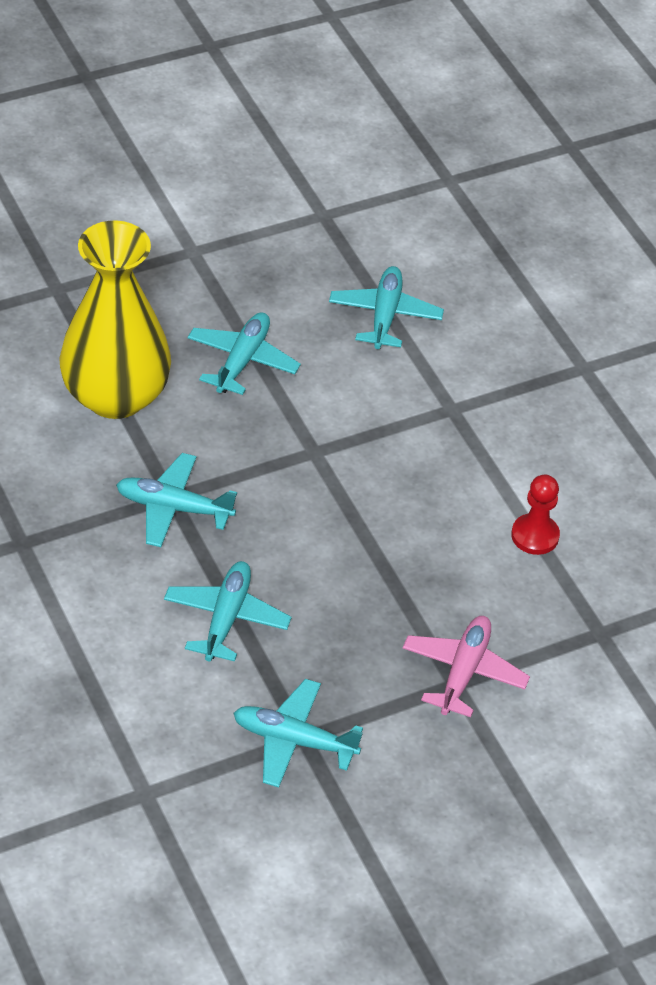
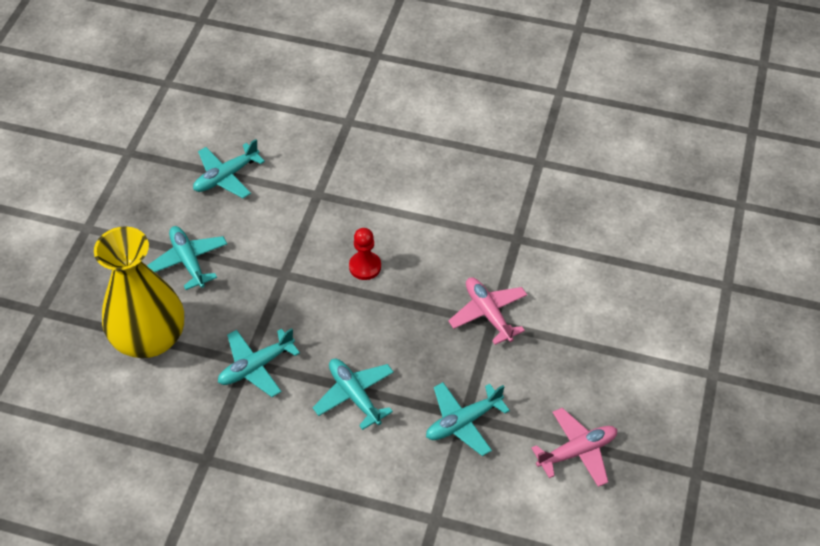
camera: 45 degrees left, 5 degrees up
turquoise plane [329,266,444,349] -> turquoise plane turned 90 degrees counterclockwise [193,139,265,198]
red pawn [511,474,560,555] -> red pawn moved to [349,228,381,280]
none -> pink plane [531,408,617,487]

